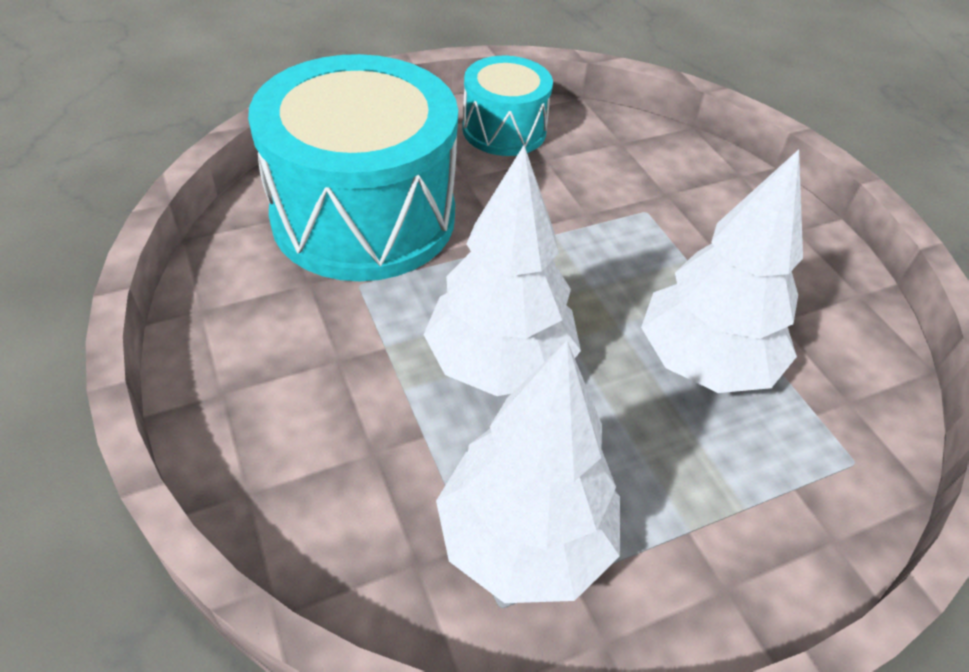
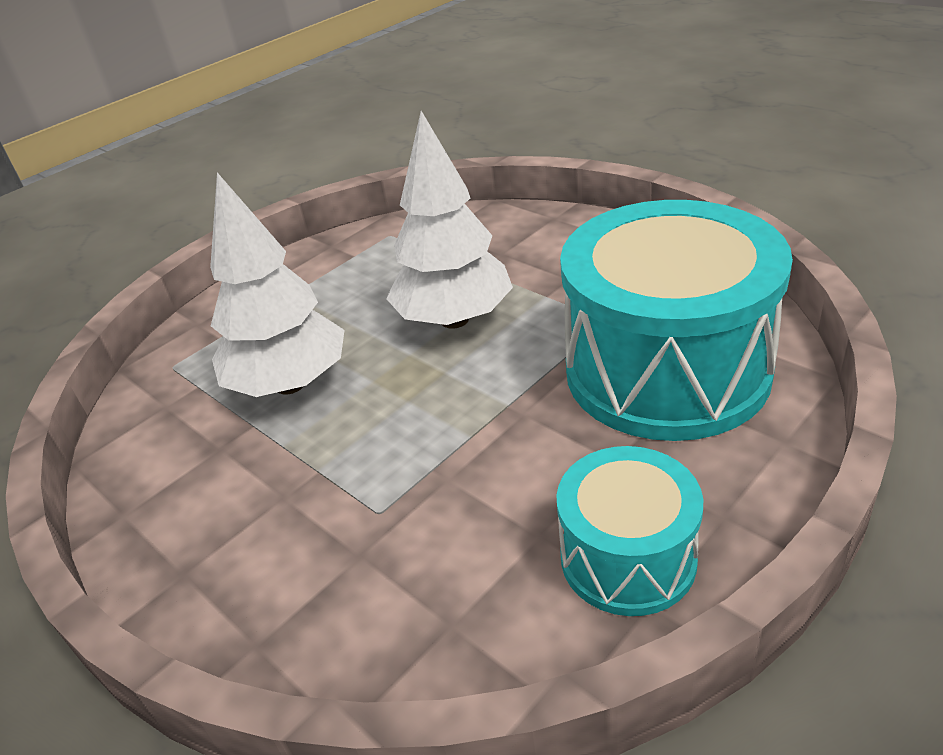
camera: 165 degrees right, 10 degrees down
white tree [436,341,620,603] -> none

